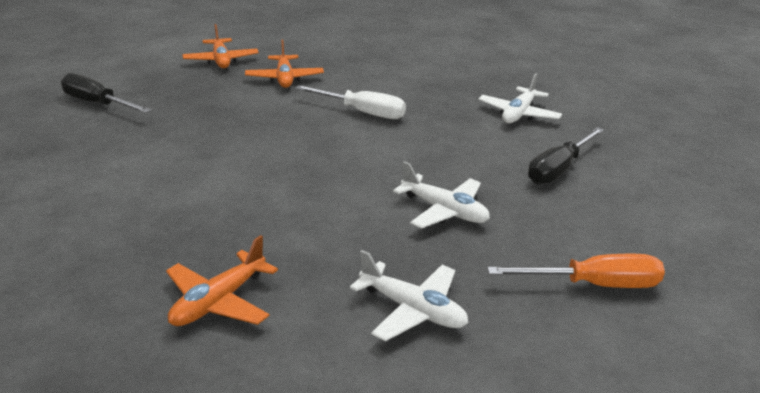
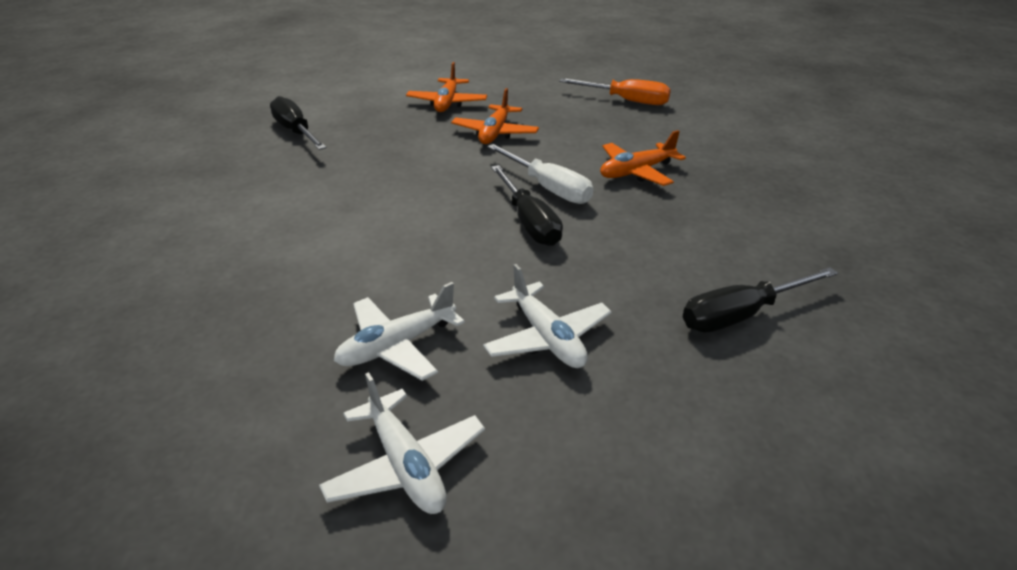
camera: 25 degrees right, 5 degrees up
orange plane [166,235,278,326] -> orange plane moved to [600,130,686,186]
white plane [478,73,562,123] -> white plane moved to [334,282,465,381]
orange screwdriver [487,254,665,288] -> orange screwdriver moved to [559,78,671,105]
none -> black screwdriver [491,165,563,246]

